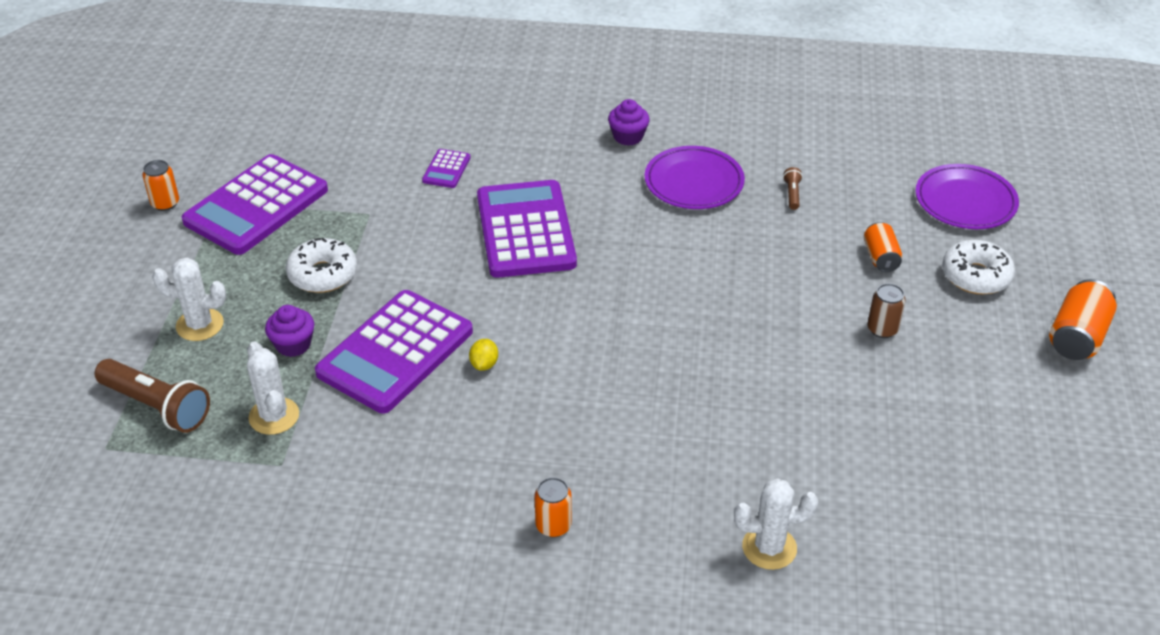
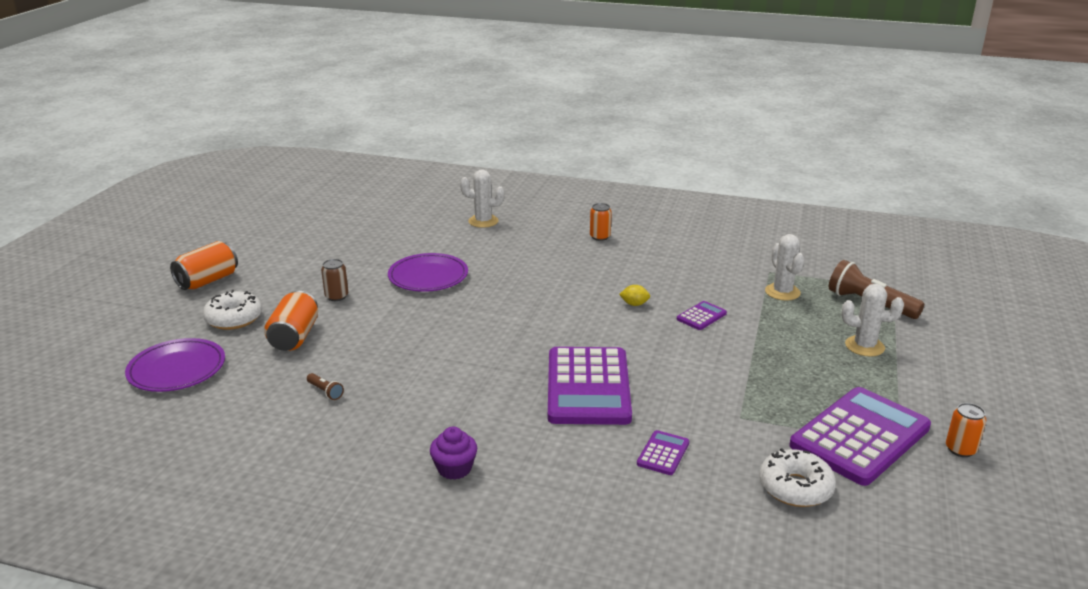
camera: 170 degrees left, 15 degrees down
purple cupcake [265,305,314,357] -> none
white donut [286,238,357,293] -> white donut moved to [759,448,836,507]
purple calculator [315,290,473,413] -> purple calculator [677,301,727,330], size x0.43
yellow lemon [469,339,498,371] -> yellow lemon turned 75 degrees clockwise [619,285,650,306]
purple plate [645,146,745,209] -> purple plate moved to [388,253,468,292]
brown flashlight [783,167,803,210] -> brown flashlight turned 60 degrees counterclockwise [307,373,344,400]
orange can [864,222,902,272] -> orange can [264,291,318,351], size x1.56

